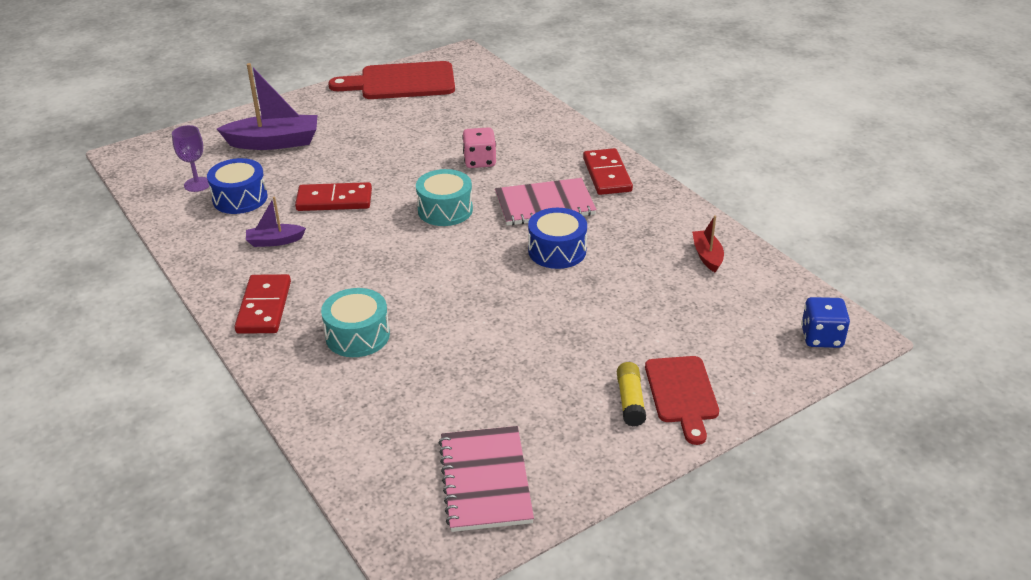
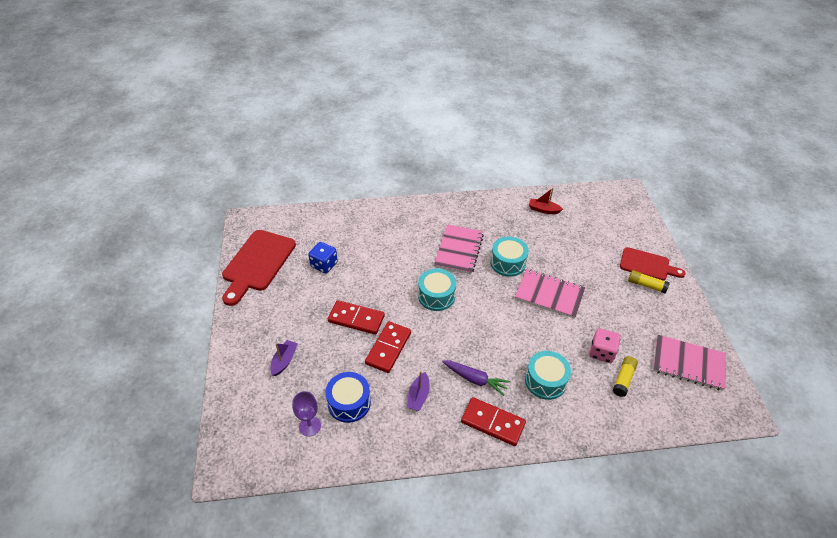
camera: 65 degrees left, 10 degrees up
purple boat [217,63,317,150] -> purple boat [270,340,298,376], size x0.53
pink dice [462,127,496,168] -> pink dice moved to [589,328,620,363]
blue drum [528,208,587,269] -> turquoise drum [490,237,529,277]
red domino [583,148,633,195] -> red domino moved to [328,300,385,335]
blue dice [801,297,850,348] -> blue dice moved to [308,242,338,273]
none -> purple carrot [442,360,511,396]
none -> pink notebook [515,269,585,319]
none -> yellow glue stick [613,356,638,397]

